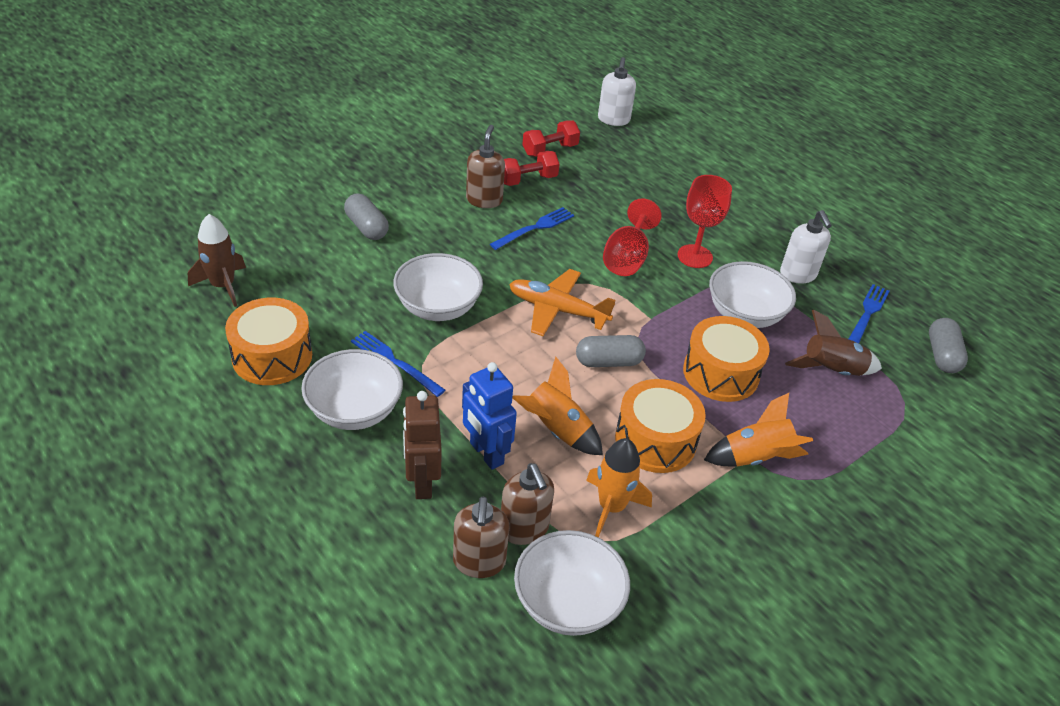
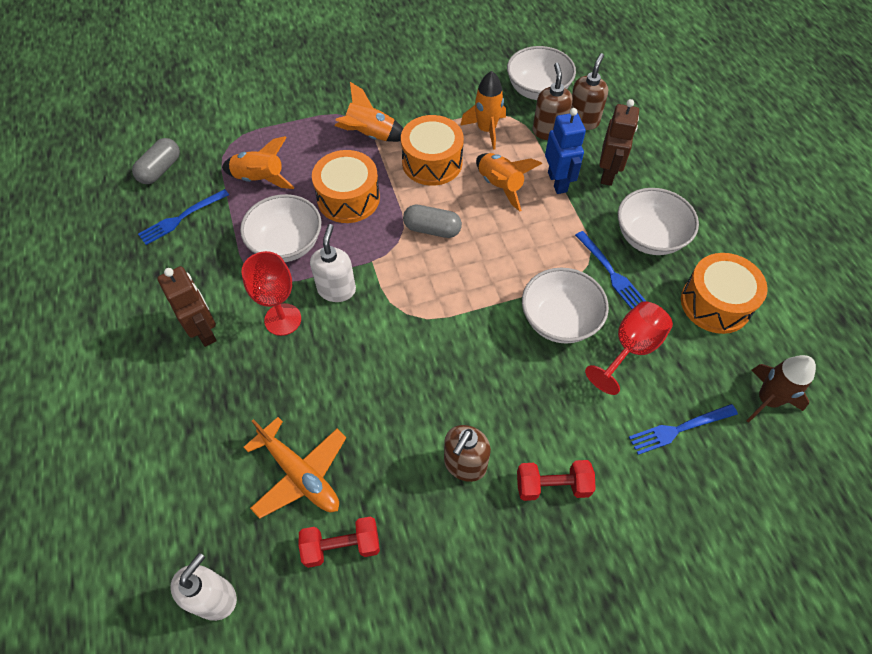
camera: 155 degrees left, 15 degrees up
grey capsule [344,194,389,240] -> none
blue fork [490,207,574,250] -> blue fork moved to [629,404,738,455]
red dumbbell [504,151,560,186] -> red dumbbell moved to [517,460,596,501]
orange plane [509,269,616,336] -> orange plane moved to [243,417,346,519]
red goblet [603,198,662,276] -> red goblet moved to [585,301,673,395]
white soap dispenser [780,210,832,284] -> white soap dispenser moved to [310,224,356,302]
brown rocket [785,310,882,376] -> orange rocket [222,136,295,189]
none -> brown robot [157,266,217,347]

